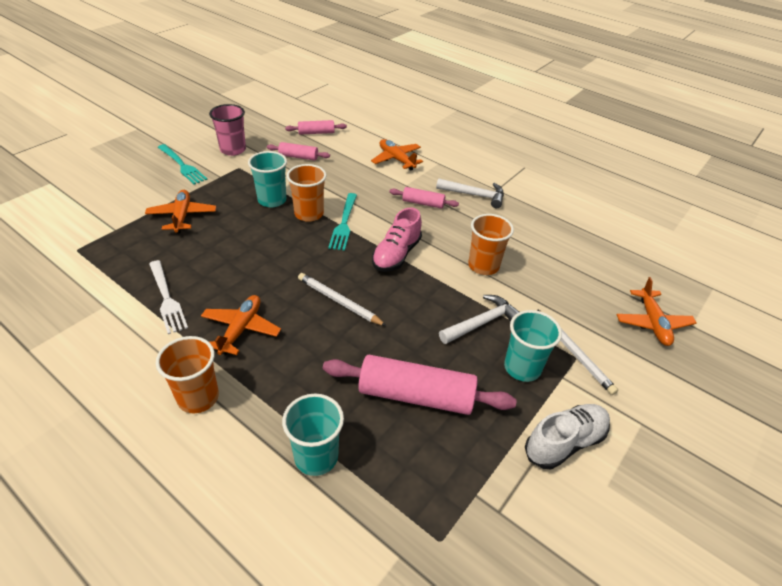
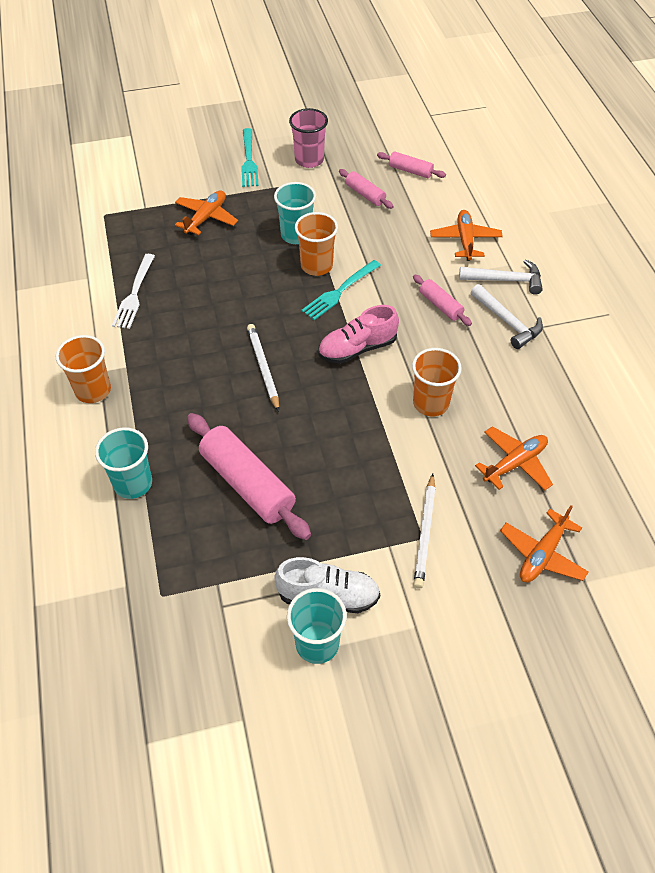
camera: 40 degrees right, 10 degrees up
orange plane [201,295,281,355] -> orange plane moved to [475,426,553,490]
white hammer [439,295,519,344] -> white hammer moved to [459,259,543,295]
turquoise cup [504,310,562,382] -> turquoise cup moved to [287,588,347,664]

